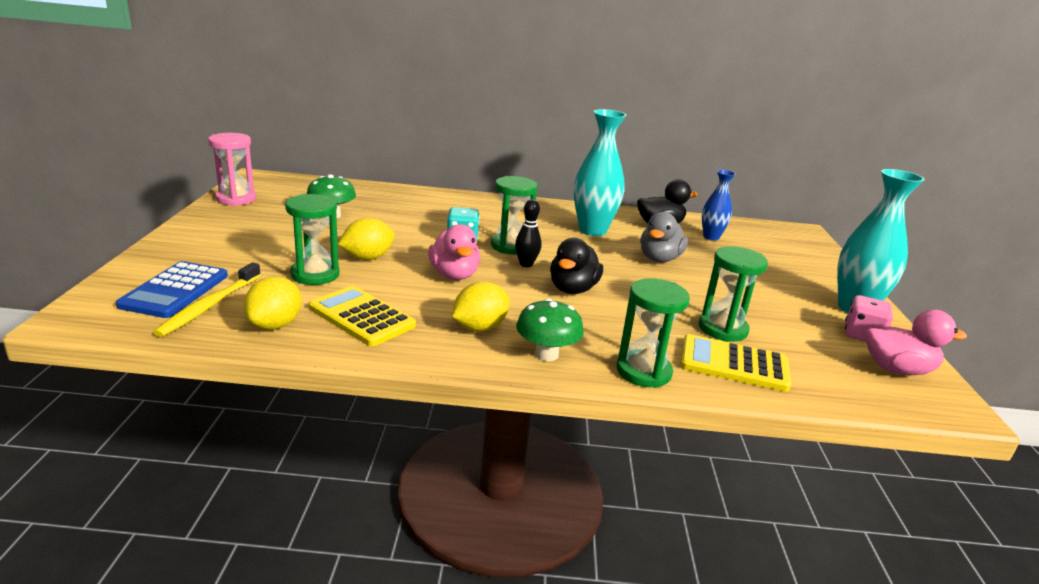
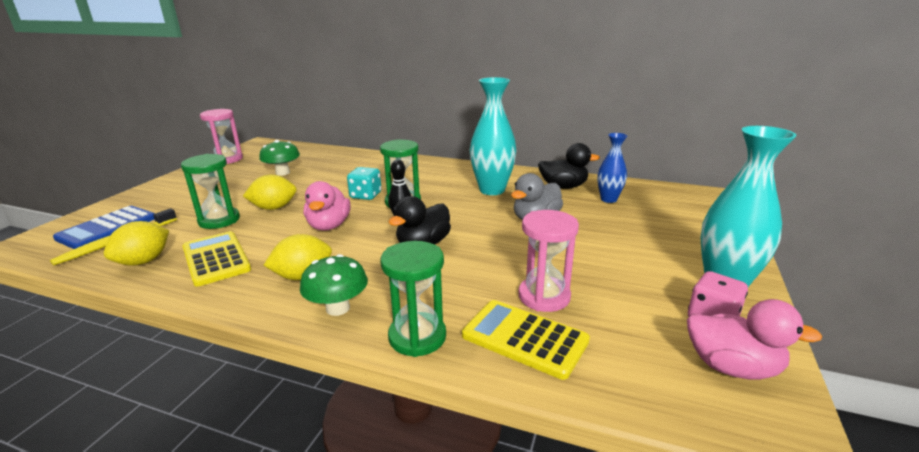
camera: 20 degrees right, 0 degrees up
green hourglass [699,246,768,342] -> pink hourglass [518,210,579,312]

